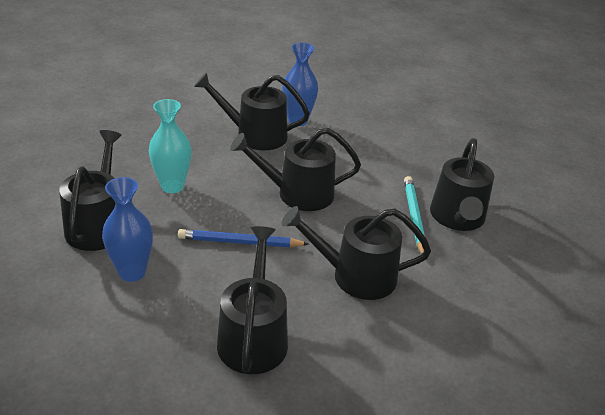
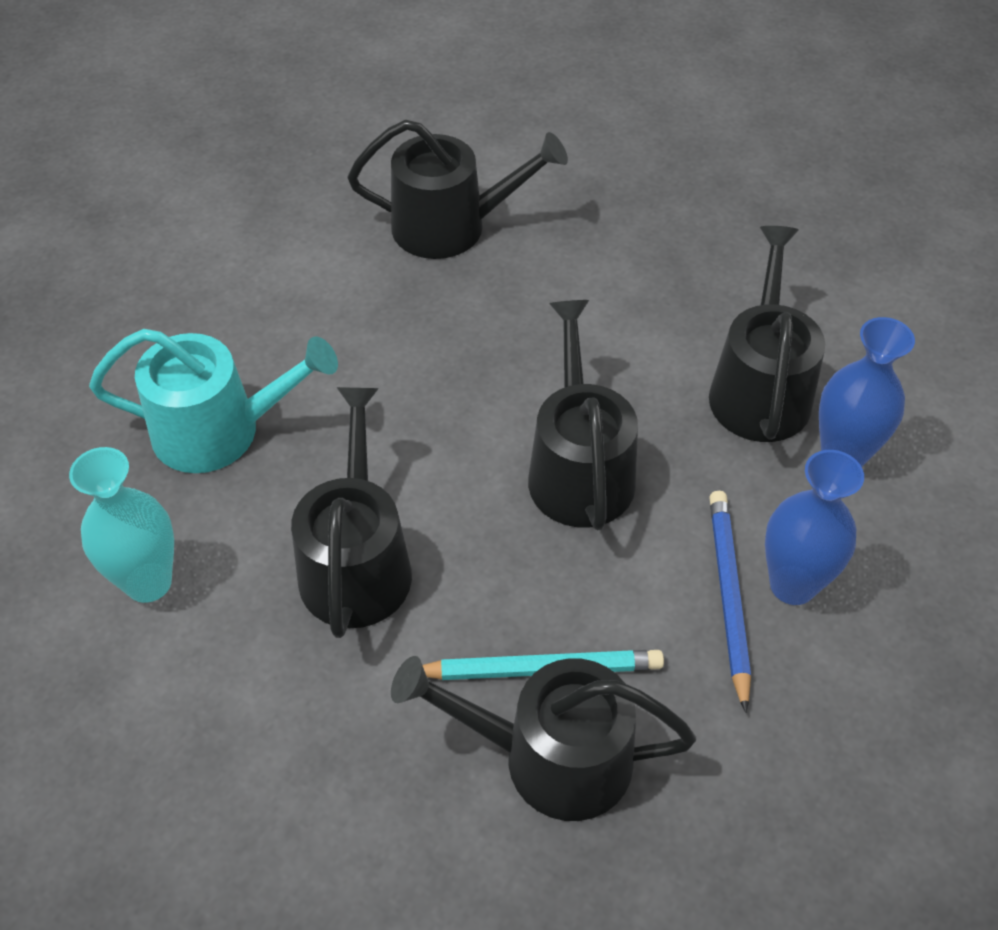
camera: 90 degrees right, 15 degrees up
blue vase [102,177,153,282] -> blue vase moved to [765,450,864,605]
turquoise vase [149,99,191,193] -> turquoise vase moved to [69,447,174,603]
blue pencil [178,229,309,247] -> blue pencil moved to [709,491,751,713]
black watering can [217,226,288,374] -> turquoise watering can [89,329,338,473]

